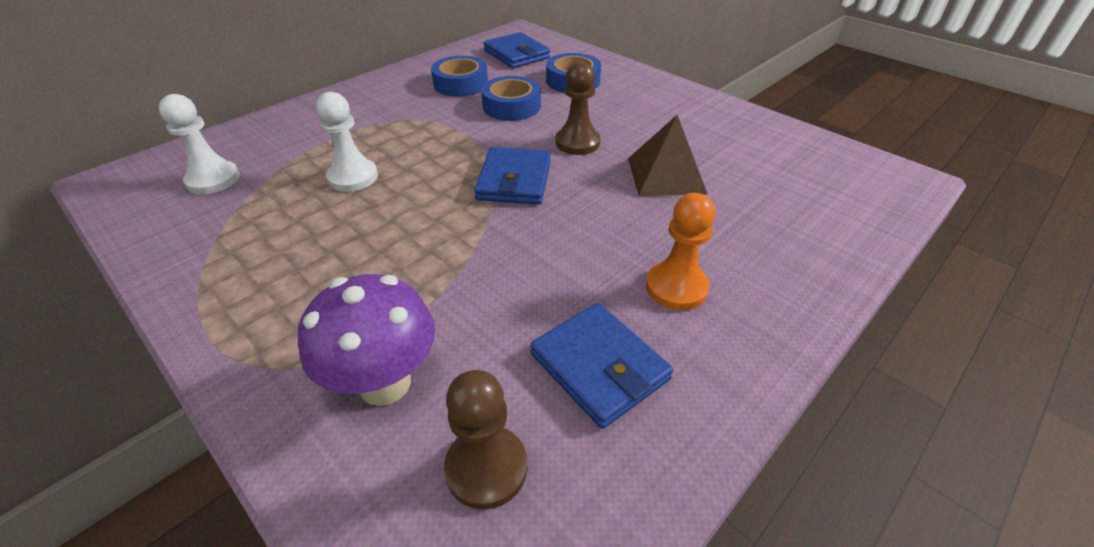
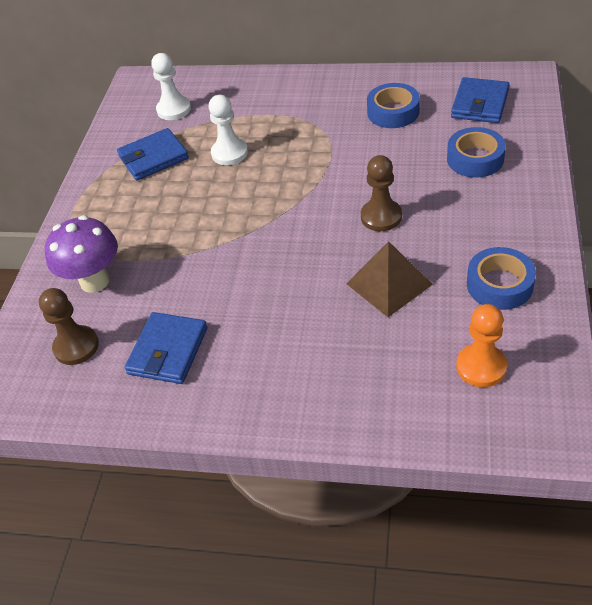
camera: 60 degrees right, 5 degrees up
blue wallet [474,147,551,205] -> blue wallet moved to [117,128,189,181]
blue tape [481,76,541,121] -> blue tape moved to [467,247,536,310]
orange pawn [646,193,715,310] -> orange pawn moved to [456,304,507,387]

